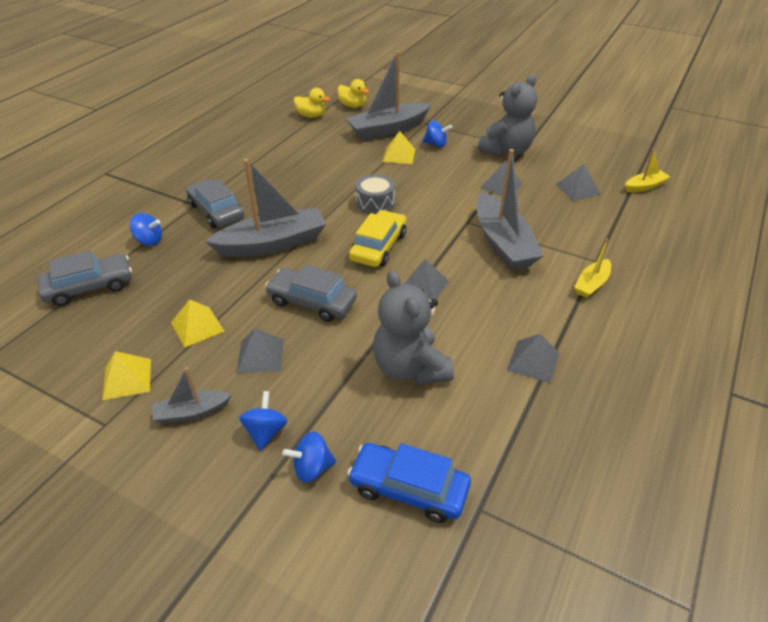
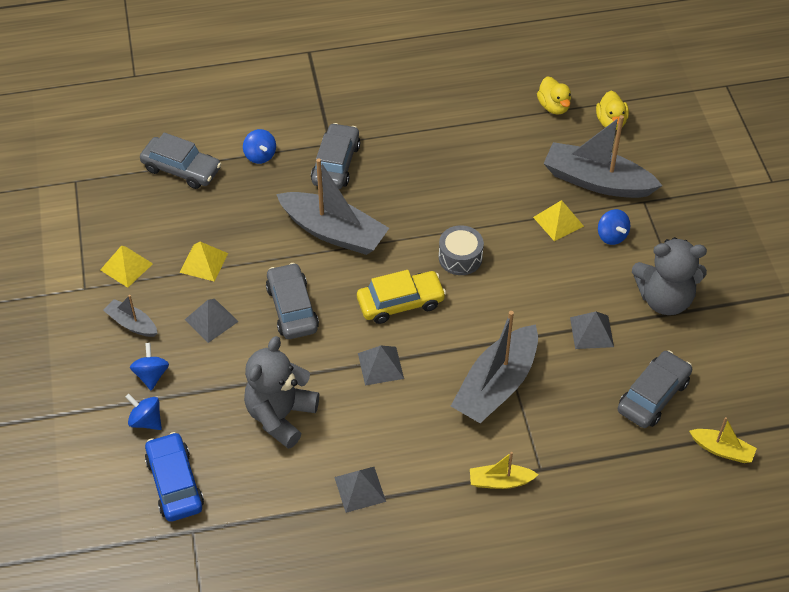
camera: 50 degrees right, 10 degrees up
blue spinning top [239,391,288,451] -> blue spinning top turned 60 degrees counterclockwise [130,343,169,391]
grey pyramid [556,164,601,201] -> grey car [617,350,692,428]

